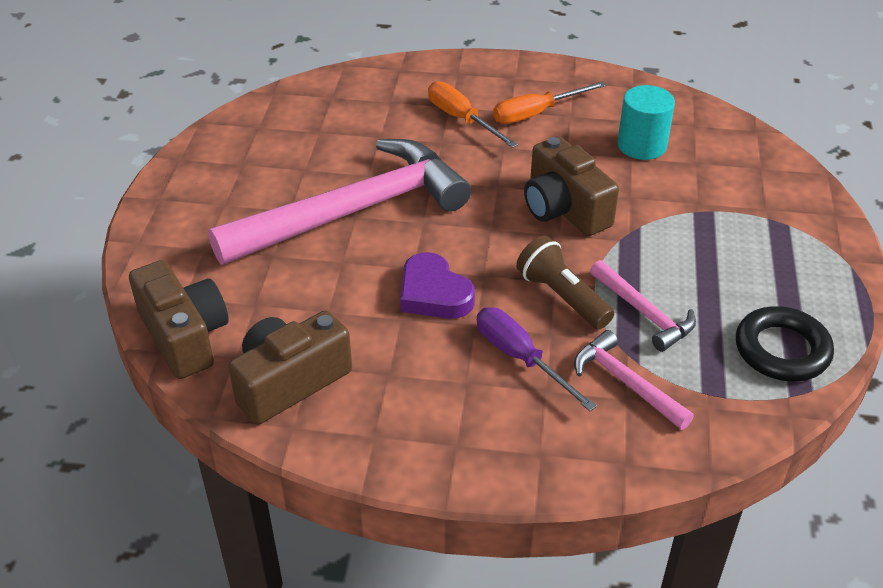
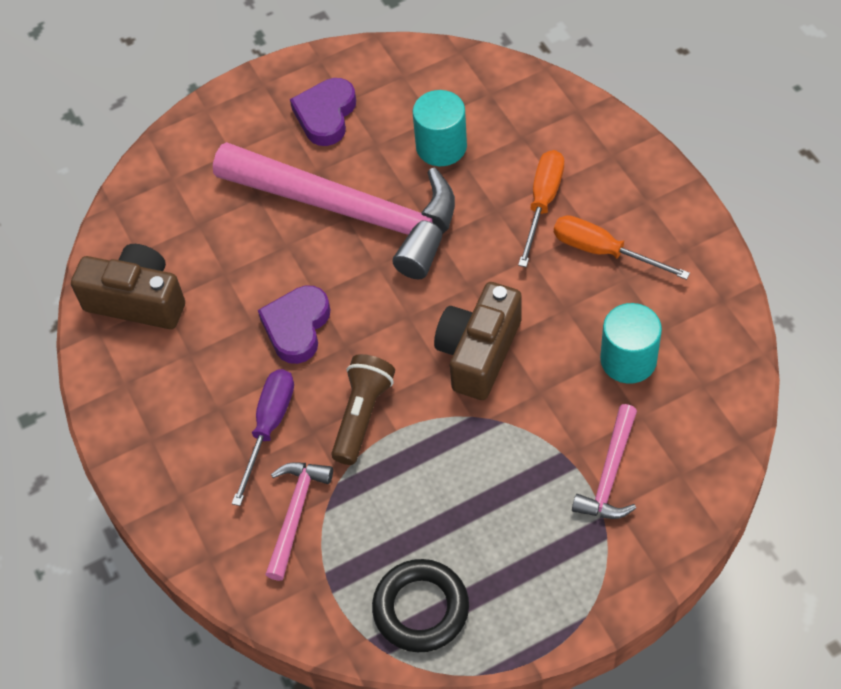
camera: 60 degrees right, 15 degrees up
brown camera [129,260,229,379] -> none
pink hammer [590,260,696,352] -> pink hammer moved to [572,404,637,519]
none -> purple heart [290,78,356,146]
none -> turquoise cylinder [413,90,467,166]

